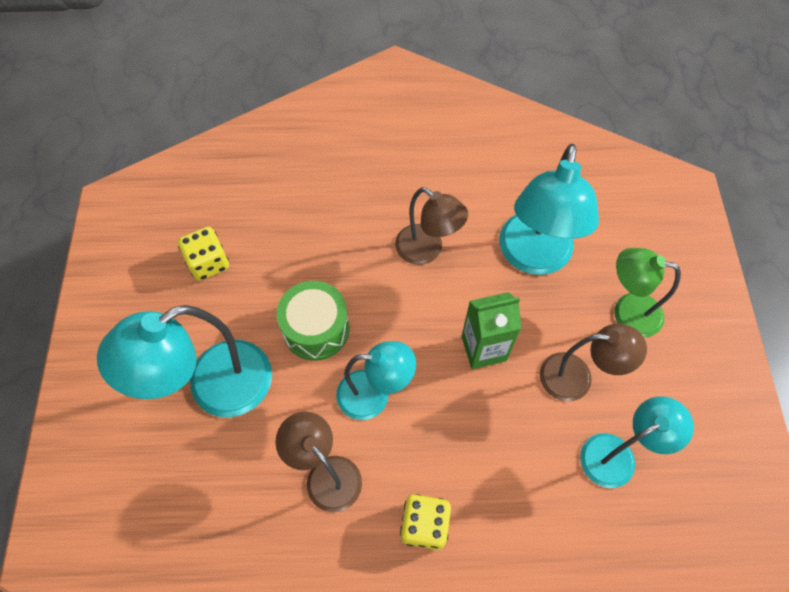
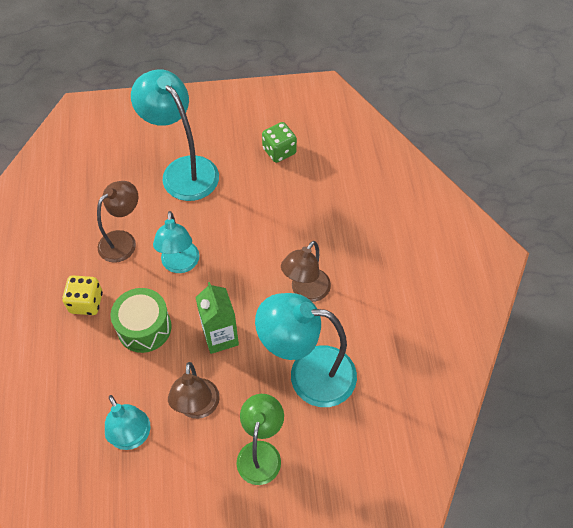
camera: 85 degrees right, 5 degrees down
yellow dice [178,227,229,281] -> green dice [262,122,297,163]
green drum [276,281,349,361] -> green drum moved to [111,288,171,353]

